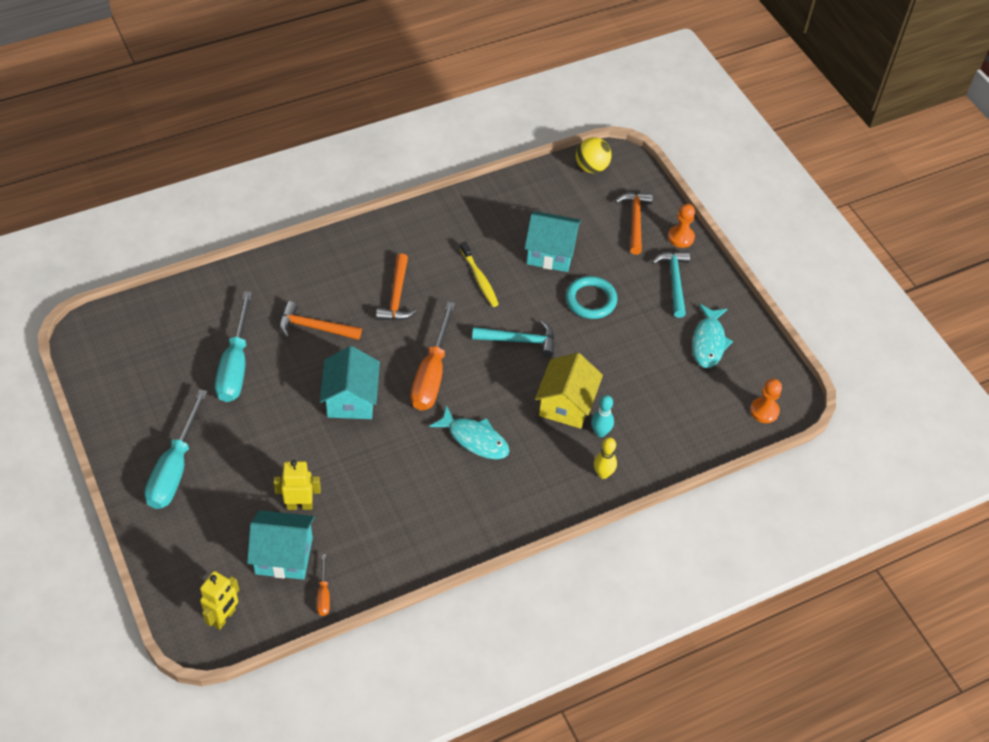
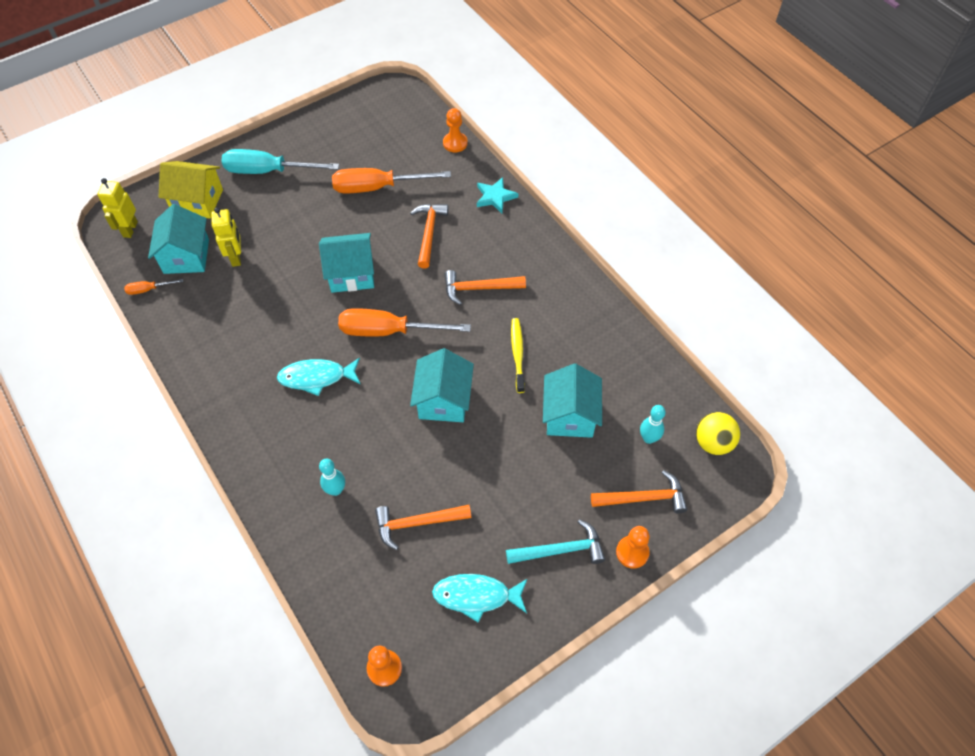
camera: 85 degrees right, 5 degrees up
yellow robot [200,571,239,630] -> yellow robot turned 75 degrees clockwise [97,178,138,238]
turquoise screwdriver [215,291,252,402] -> orange screwdriver [332,168,451,193]
turquoise fish [429,405,510,459] -> turquoise fish turned 60 degrees clockwise [277,358,360,396]
yellow toothbrush [460,241,499,307] -> yellow toothbrush turned 120 degrees clockwise [511,318,525,393]
turquoise hammer [472,321,555,357] -> turquoise house [410,348,474,422]
yellow house [535,353,603,429] -> yellow house moved to [159,161,223,218]
turquoise ring [566,276,617,319] -> none
yellow bowling pin [594,437,617,479] -> none
none -> orange hammer [375,505,472,550]
none -> orange pawn [443,108,468,152]
none -> turquoise star [477,177,518,213]
none -> turquoise bowling pin [640,405,666,444]

